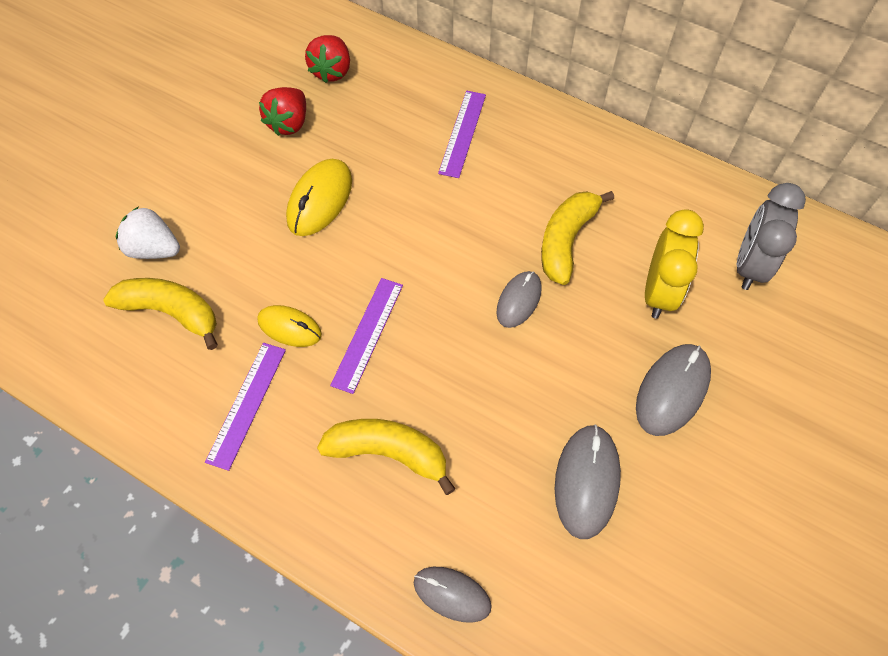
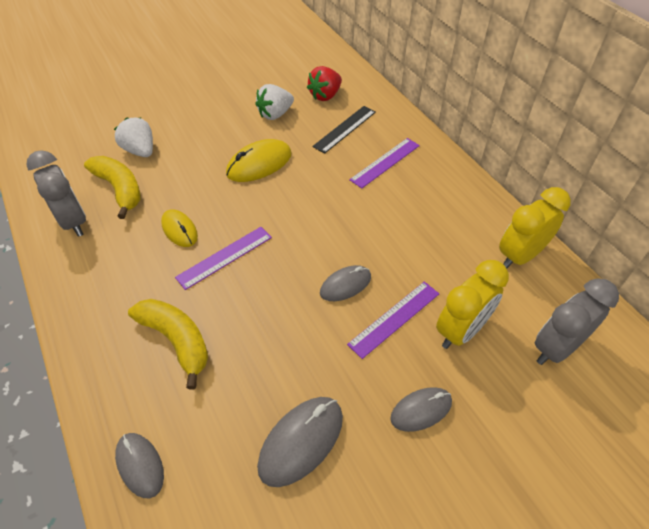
camera: 30 degrees right, 10 degrees down
purple ruler [205,343,286,471] -> purple ruler moved to [347,282,439,359]
red strawberry [259,87,306,136] -> white strawberry [255,84,294,120]
yellow banana [541,191,614,285] -> none
grey mouse [636,344,711,436] -> grey mouse [390,387,452,432], size x0.66
none -> grey clock [26,150,86,237]
none -> black ruler [312,106,376,154]
none -> yellow clock [499,187,571,269]

